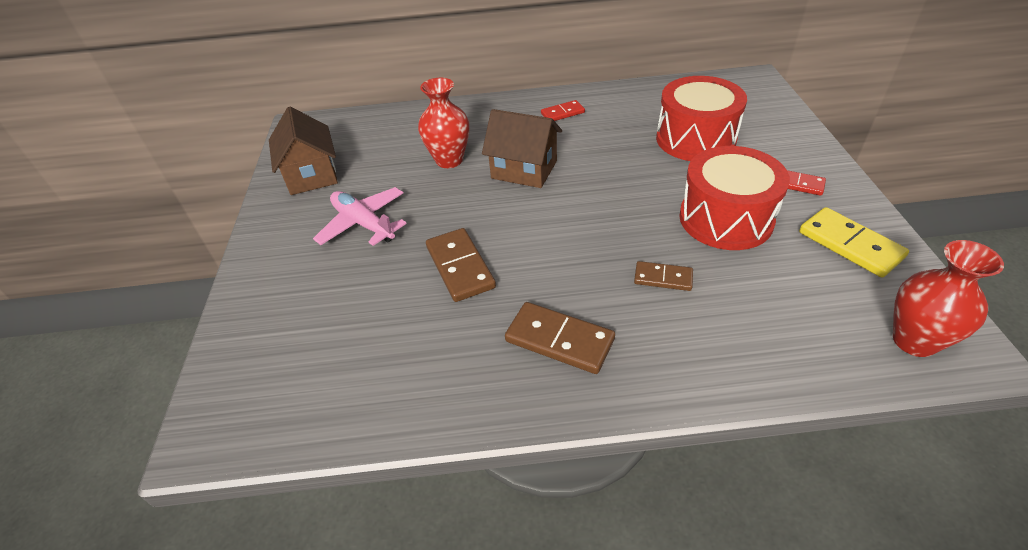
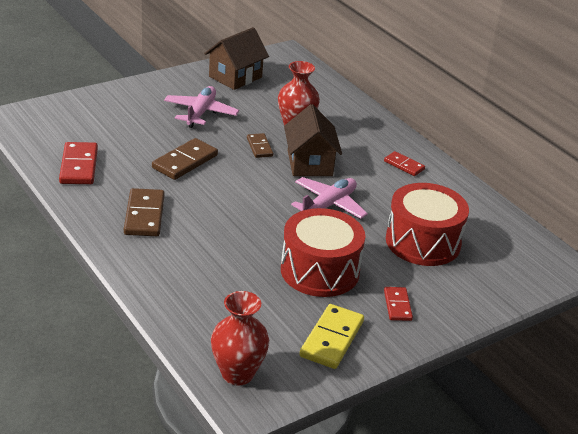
camera: 55 degrees right, 10 degrees down
brown domino [634,261,693,291] -> brown domino moved to [247,133,273,158]
none -> red domino [59,142,98,184]
none -> pink plane [291,177,368,219]

